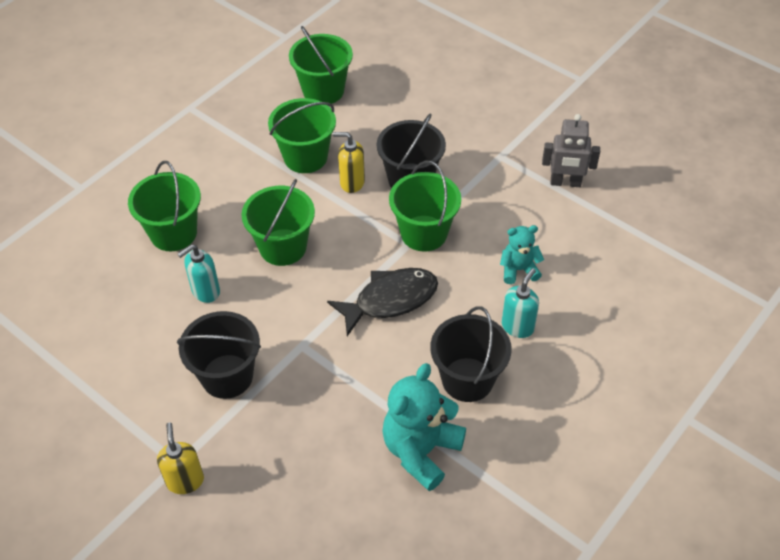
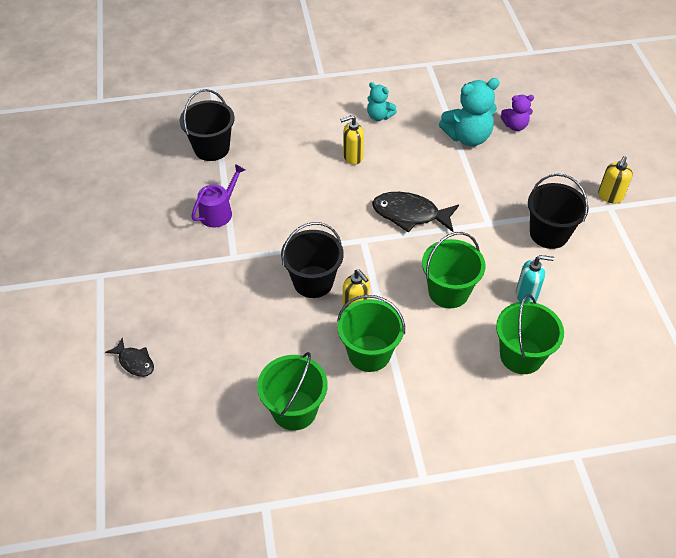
camera: 140 degrees left, 0 degrees up
green bucket [389,161,461,252] -> none
black bucket [430,306,512,402] -> black bucket moved to [180,89,235,161]
turquoise teddy bear [500,225,544,284] -> turquoise teddy bear moved to [367,82,397,121]
turquoise soap dispenser [502,268,539,338] -> yellow soap dispenser [340,115,364,165]
grey robot [542,114,600,187] -> purple watering can [191,164,245,228]
none -> black fish [105,338,154,377]
none -> purple teddy bear [501,95,534,131]

